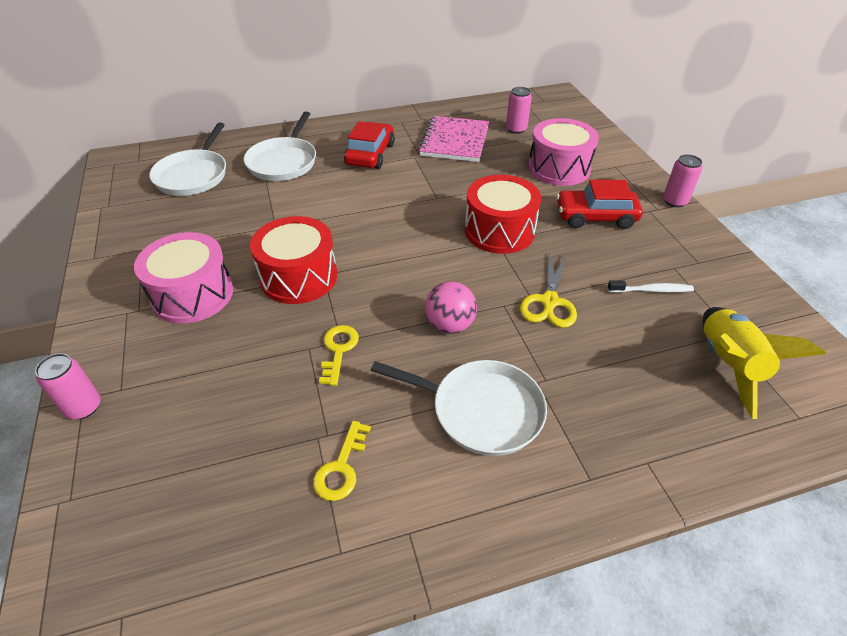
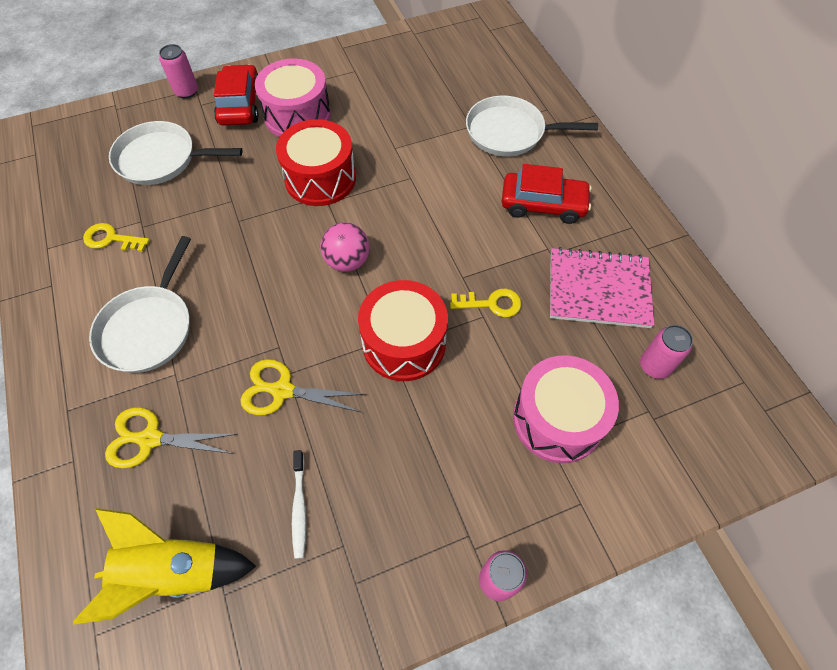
camera: 85 degrees right, 15 degrees up
white pan [149,122,226,196] -> white pan moved to [109,121,243,185]
yellow key [319,325,359,386] -> yellow key moved to [450,289,521,317]
pink ball [425,282,477,334] -> pink ball moved to [320,223,369,272]
red car [556,179,643,229] -> red car moved to [214,64,259,126]
none -> yellow scissors [105,408,237,468]

